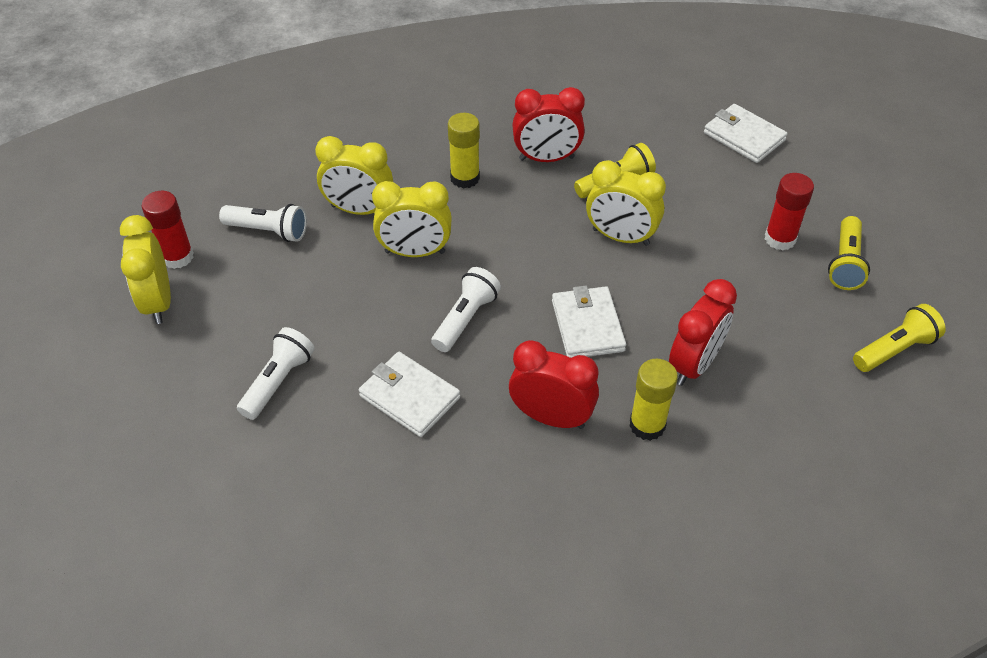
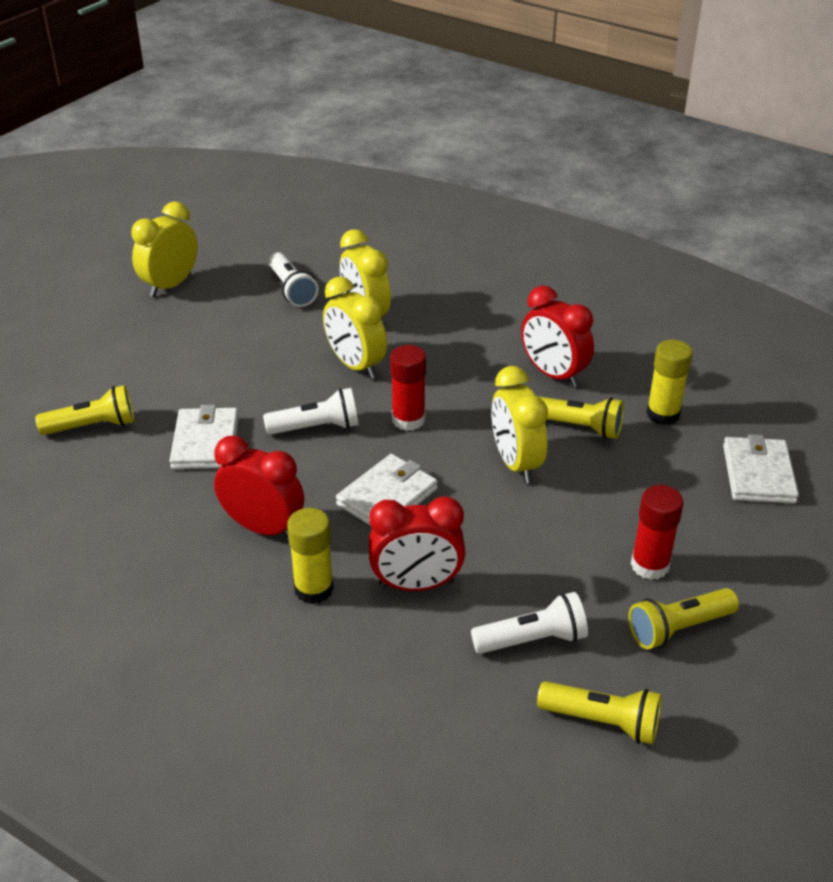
camera: 50 degrees right, 10 degrees down
red glue stick [142,191,194,269] -> red glue stick moved to [390,345,426,431]
white flashlight [237,327,315,420] -> white flashlight moved to [471,592,588,654]
yellow glue stick [448,113,480,188] -> yellow glue stick moved to [646,340,693,425]
red clock [509,340,599,429] -> red clock turned 45 degrees counterclockwise [214,435,304,538]
none -> yellow flashlight [35,385,134,435]

